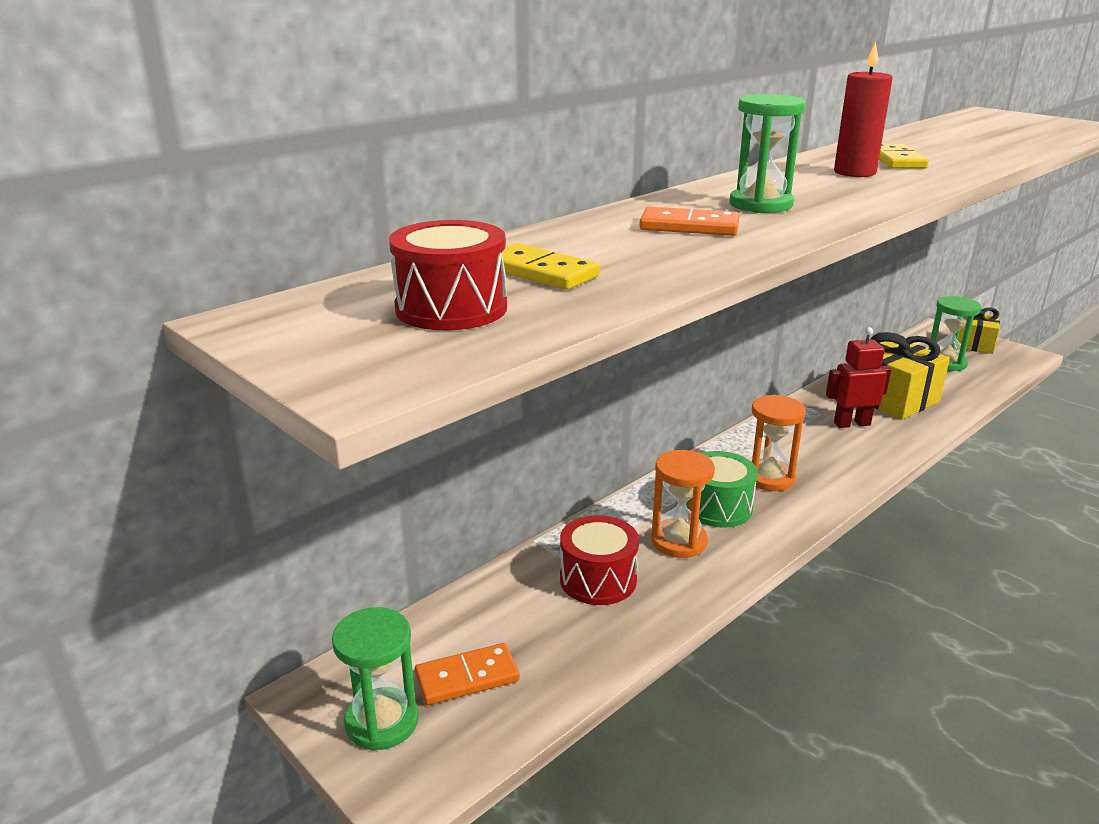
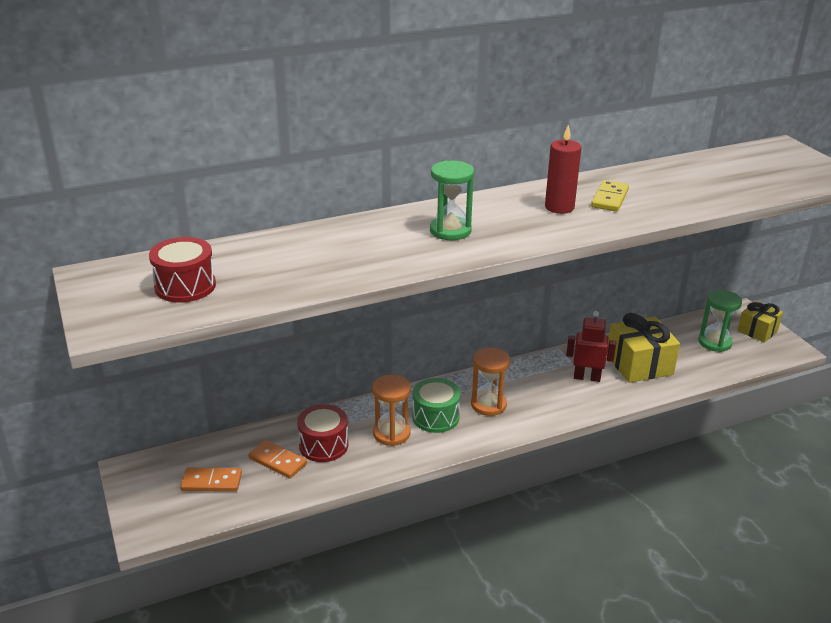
camera: 20 degrees right, 5 degrees up
green hourglass [332,607,419,750] -> none
yellow domino [502,243,600,290] -> none
orange domino [639,207,739,236] -> orange domino moved to [248,440,307,479]

